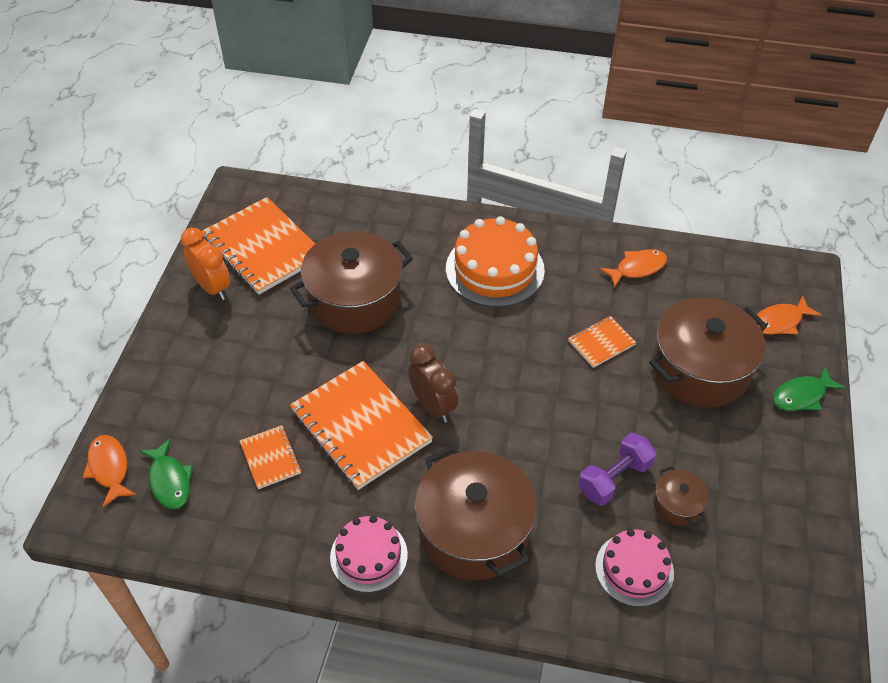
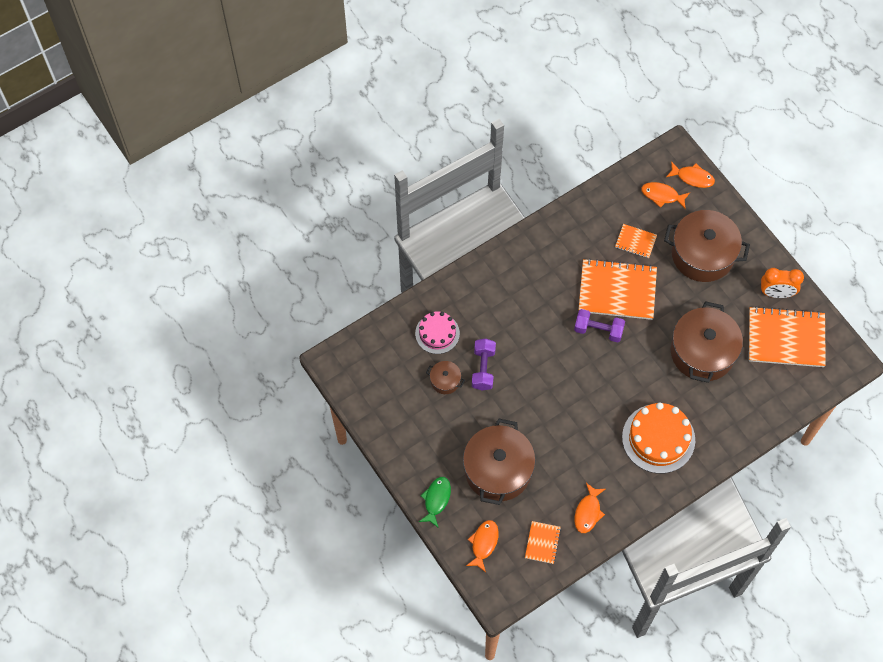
camera: 135 degrees right, 15 degrees up
green fish [139,438,193,509] -> orange fish [641,182,690,209]
pink cake [330,516,408,592] -> none
brown clock [408,344,458,423] -> purple dumbbell [574,309,625,342]
brown pot [415,445,537,580] -> brown pot moved to [664,210,750,282]
orange notebook [568,316,636,368] -> orange notebook moved to [525,521,561,564]

